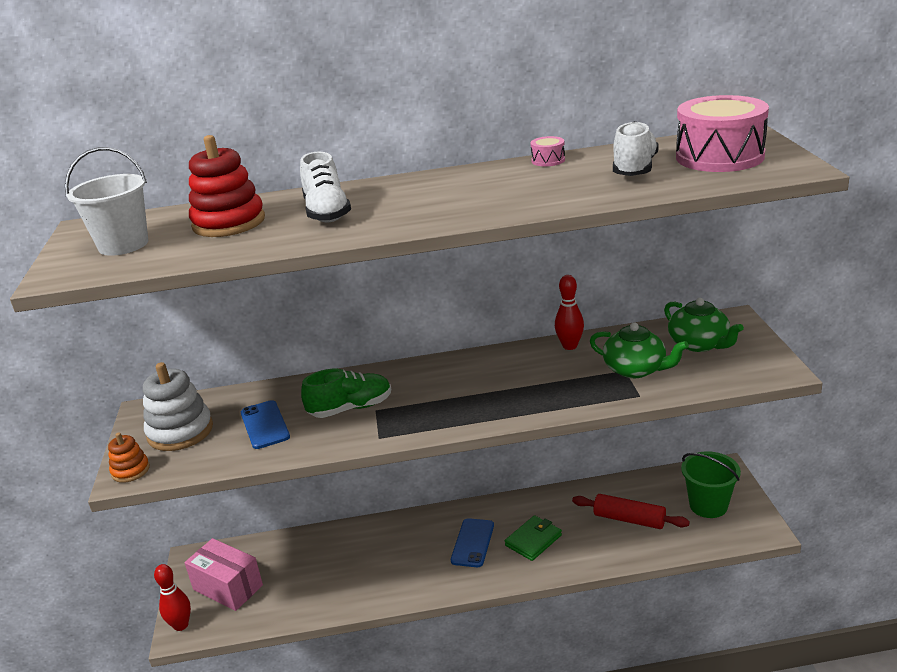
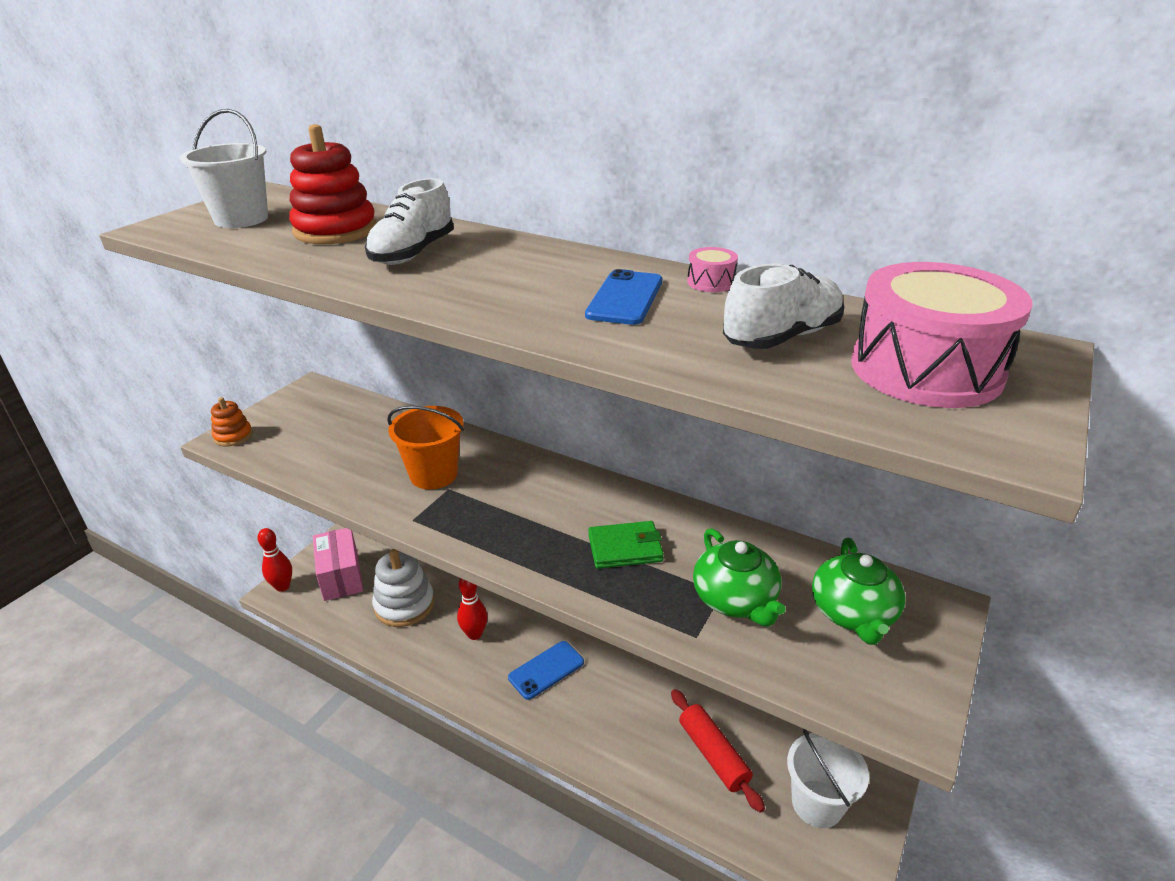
camera: 35 degrees right, 5 degrees up
white stacking toy [143,362,213,451] -> white stacking toy moved to [372,549,434,627]
blue phone [241,400,290,449] -> blue phone moved to [585,269,662,325]
green shoe [301,369,391,418] -> orange bucket [387,406,464,489]
green wallet [505,515,562,561] -> green wallet moved to [588,521,664,569]
red bowling pin [555,275,584,350] -> red bowling pin moved to [457,578,488,640]
green bucket [681,451,741,518] -> white bucket [787,729,869,828]

